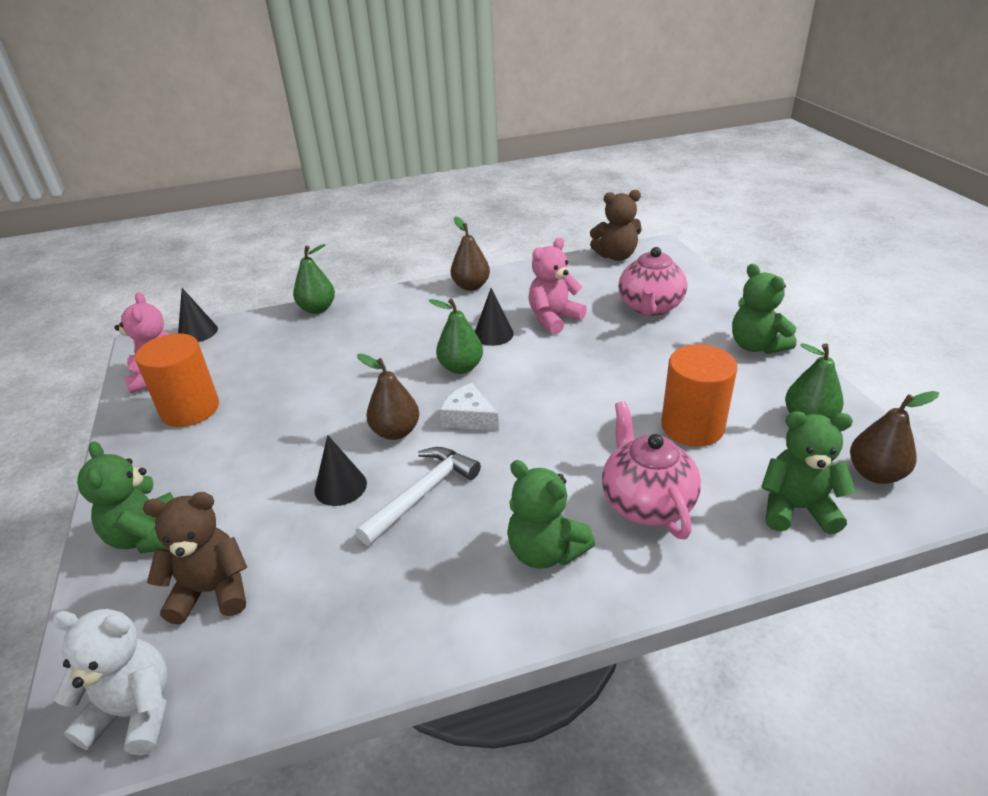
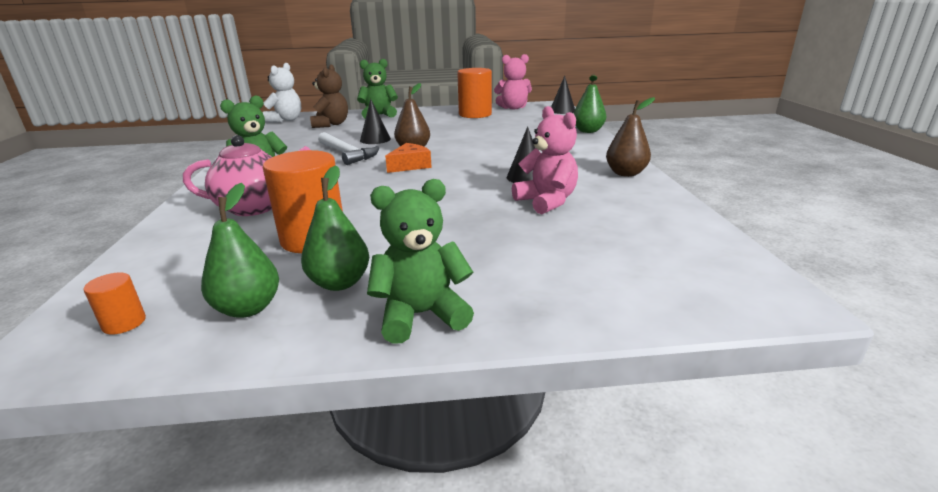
camera: 100 degrees right, 10 degrees down
green pear [428,299,483,374] -> green pear moved to [301,165,369,291]
white cheese [440,383,499,431] -> orange cheese [385,143,432,173]
brown teddy bear [590,190,642,261] -> none
pink teapot [619,247,687,316] -> none
green teddy bear [761,411,856,534] -> none
brown pear [850,391,939,484] -> orange cylinder [83,272,146,335]

